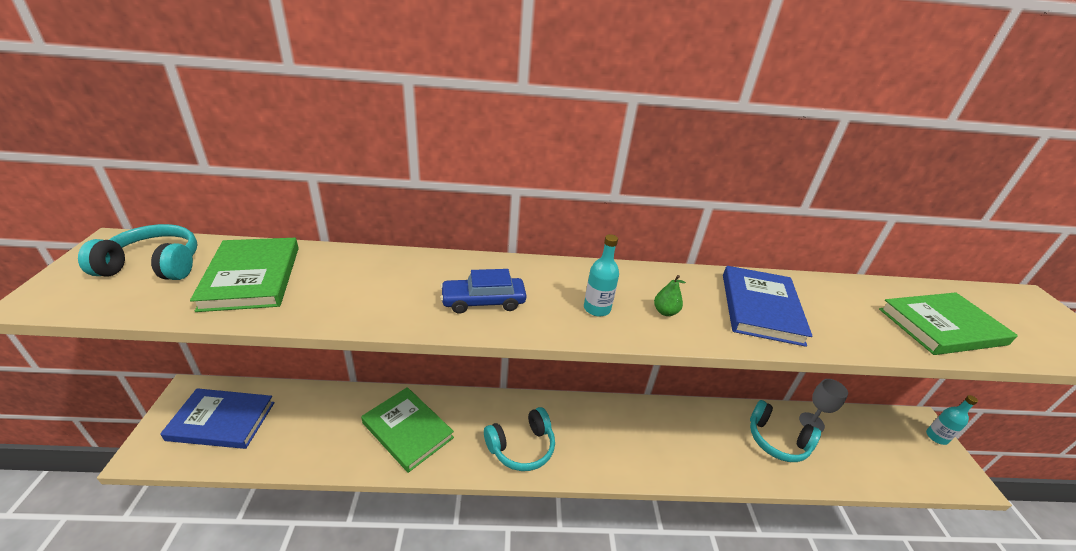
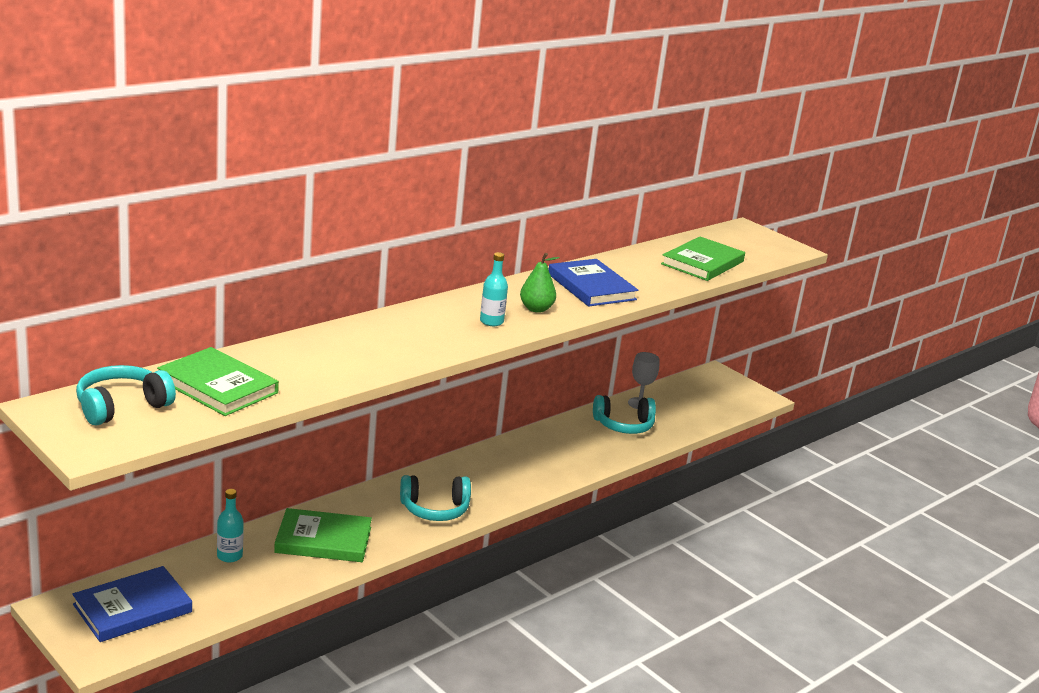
camera: 40 degrees left, 10 degrees down
blue car [440,269,527,314] -> none
turquoise headphones [484,407,555,471] -> turquoise headphones turned 60 degrees clockwise [400,475,471,521]
green pear [654,275,686,316] -> green pear [520,253,560,313], size x1.52
turquoise bottle [926,395,978,445] -> turquoise bottle moved to [217,489,244,563]

